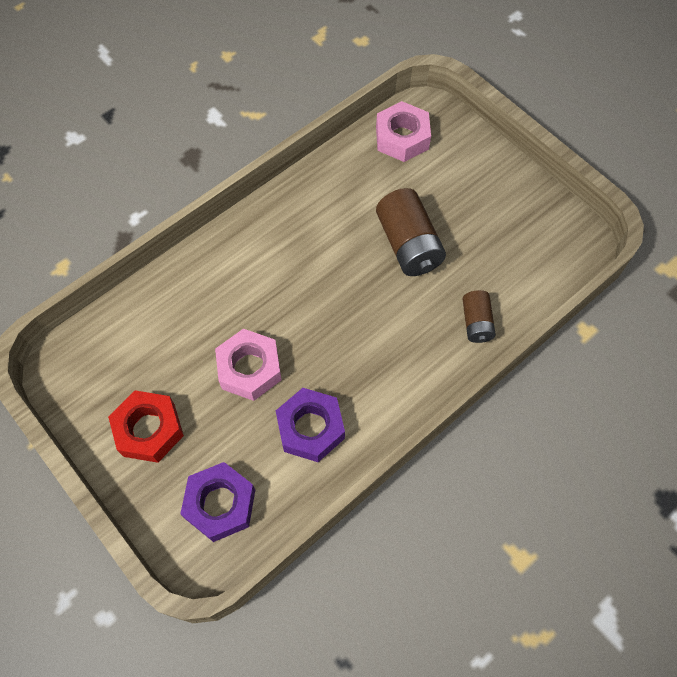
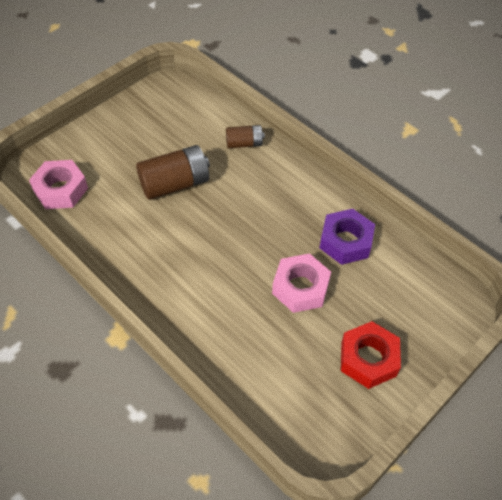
camera: 95 degrees left, 10 degrees down
purple nut [180,462,255,542] -> none

